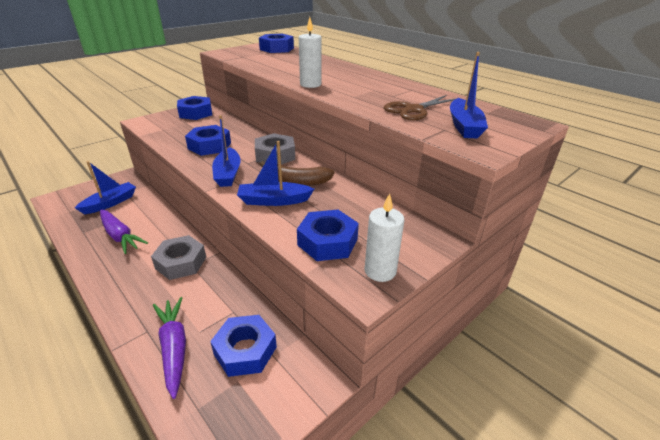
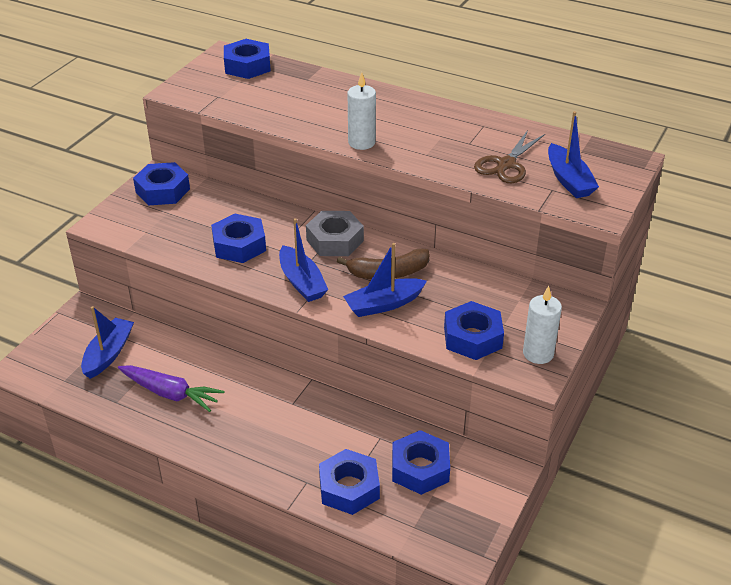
camera: 20 degrees left, 5 degrees up
grey nut [151,235,206,280] -> none
purple carrot [153,297,186,399] -> blue nut [319,449,380,515]

